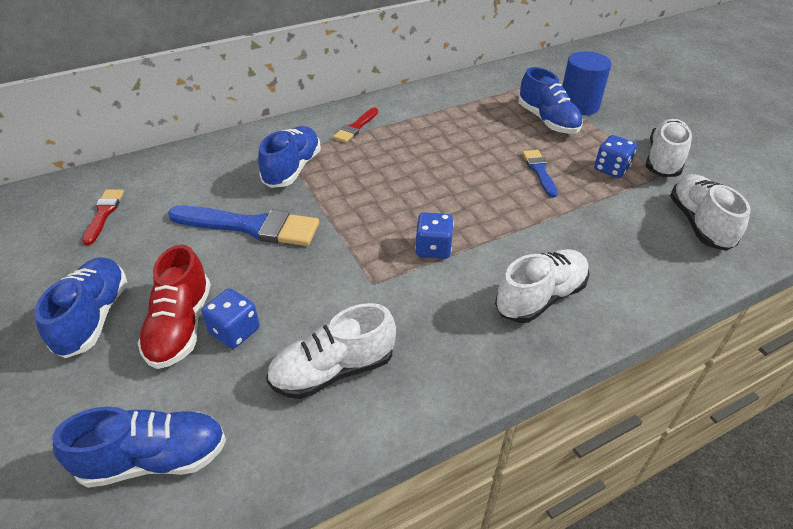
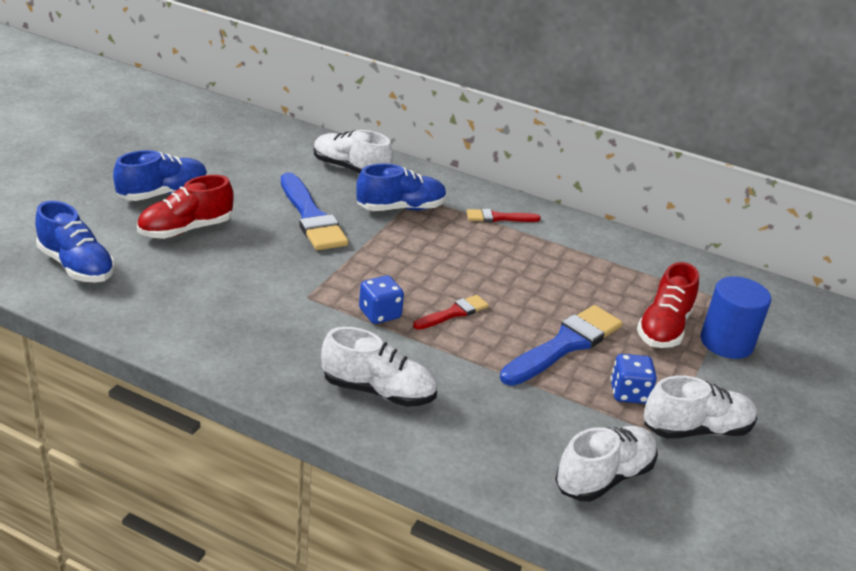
camera: 50 degrees right, 10 degrees down
red brush [82,189,124,245] -> red brush moved to [413,295,489,330]
blue dice [202,288,260,349] -> none
white shoe [266,303,396,399] -> white shoe moved to [314,130,393,173]
blue shoe [518,67,583,134] -> red shoe [637,262,699,348]
blue brush [522,150,558,198] -> blue brush [500,305,623,386], size x1.86

